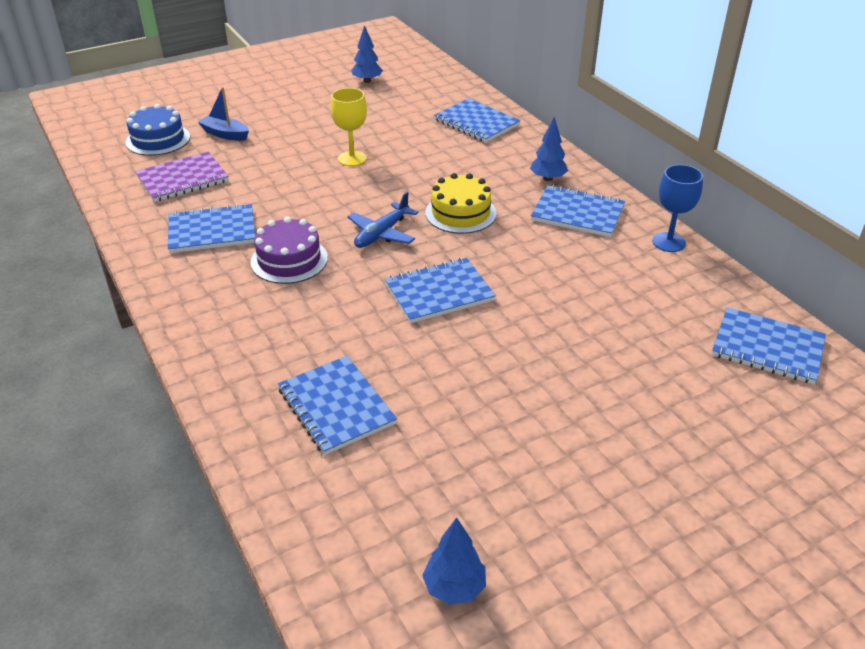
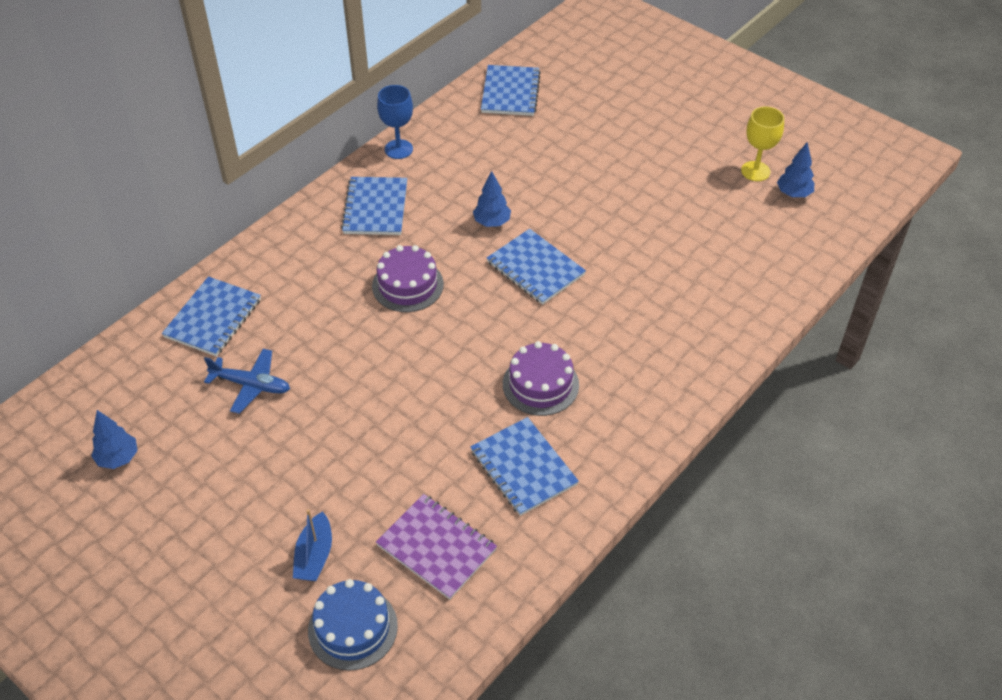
camera: 110 degrees left, 10 degrees up
blue notebook [278,356,397,455] -> none
yellow goblet [331,88,367,166] -> yellow goblet moved to [741,107,784,181]
blue plane [348,192,418,248] -> blue plane moved to [204,349,290,414]
yellow cake [425,173,497,234] -> purple cake [372,245,444,312]
blue tree [530,117,568,181] -> blue tree moved to [473,171,511,227]

